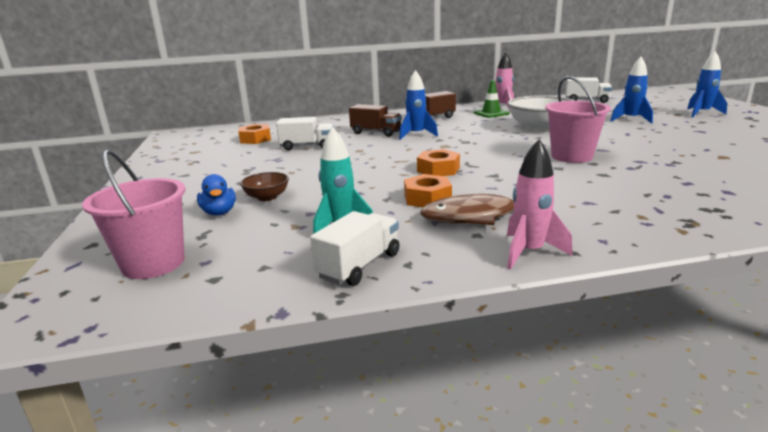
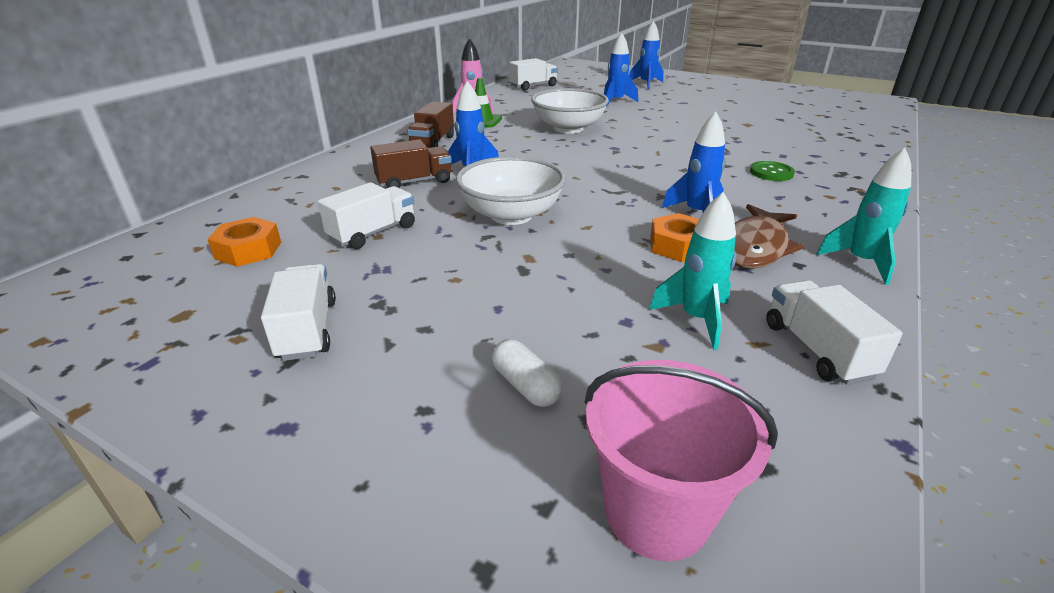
camera: 50 degrees left, 10 degrees up
blue duck [197,174,236,216] -> white capsule [492,339,562,407]
brown bowl [240,172,289,201] -> none
orange nut [417,149,460,176] -> none
pink rocket [507,139,573,270] -> turquoise rocket [817,148,912,285]
pink bucket [545,76,611,163] -> none
none -> white truck [261,264,336,361]
none -> white bowl [456,156,566,225]
none -> blue rocket [662,112,726,212]
none -> green button [750,161,795,181]

